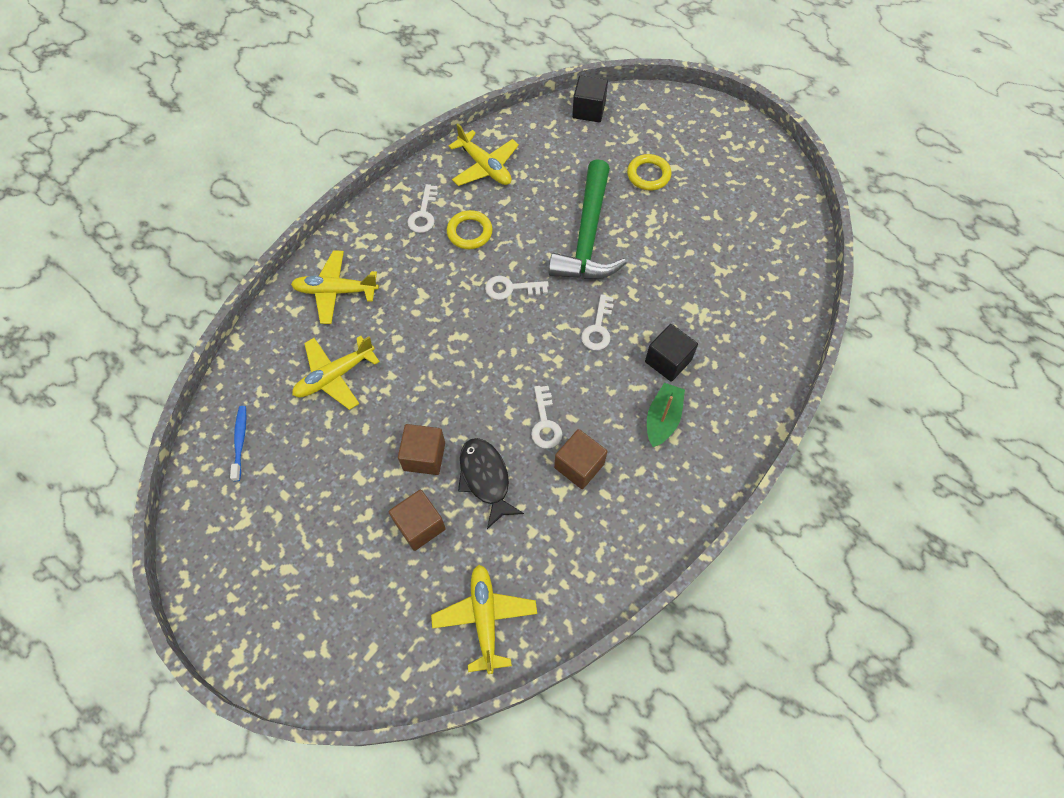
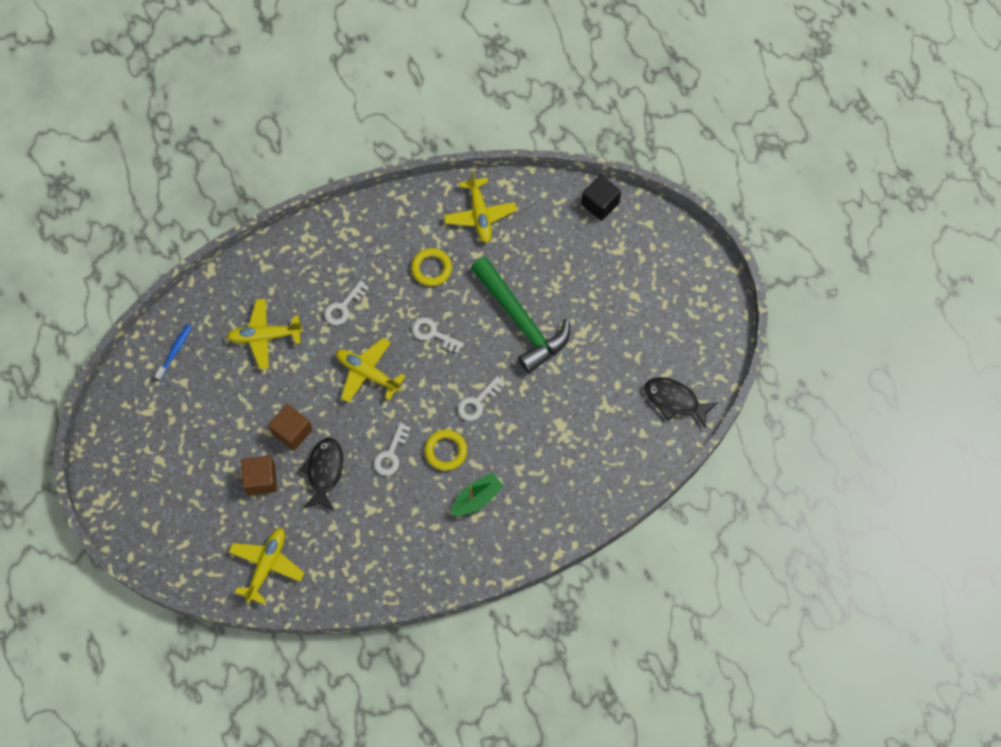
camera: 30 degrees right, 5 degrees up
yellow plane [291,250,379,324] -> yellow plane moved to [336,338,406,403]
white key [407,184,438,233] -> white key moved to [324,281,369,325]
green hammer [549,159,626,279] -> green hammer turned 75 degrees counterclockwise [471,256,570,373]
brown cube [554,429,607,489] -> none
yellow ring [627,154,671,191] -> yellow ring moved to [425,430,467,471]
black cube [645,324,698,382] -> none
none -> black fish [644,377,718,428]

